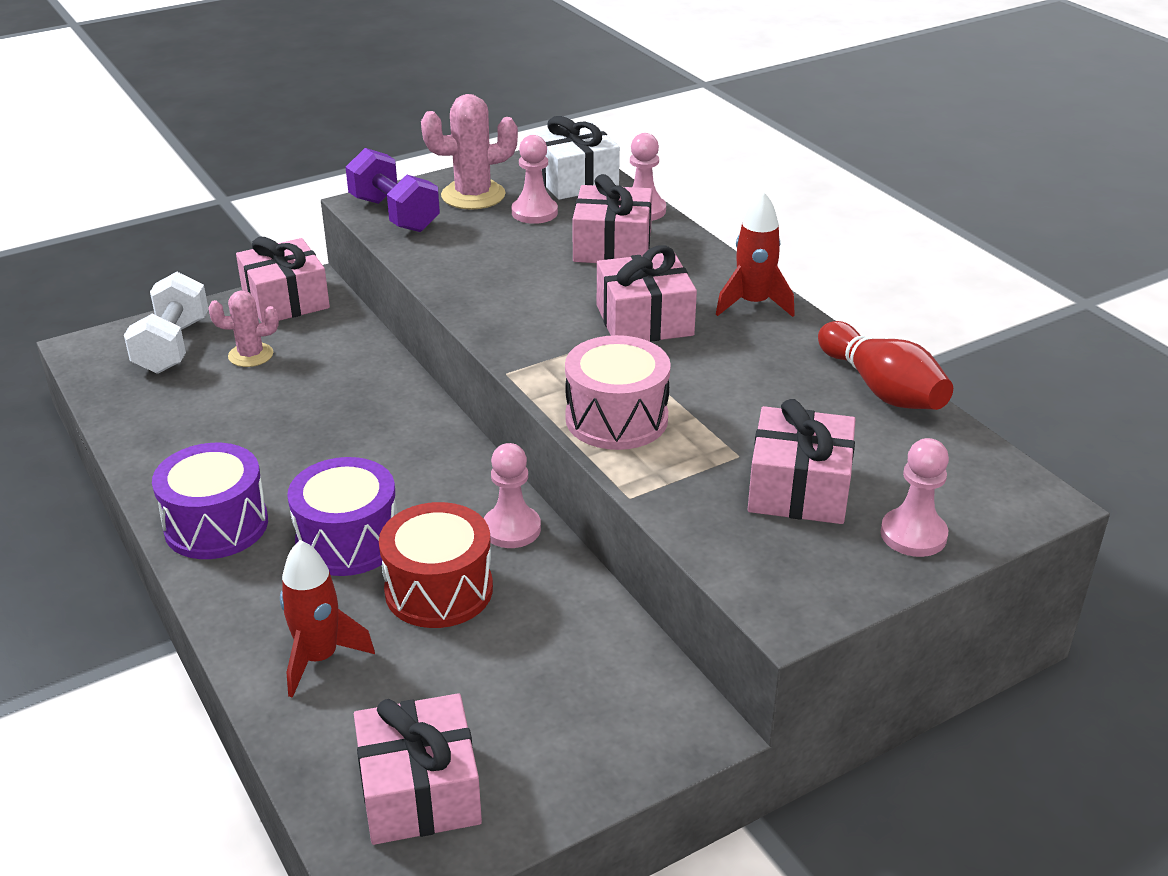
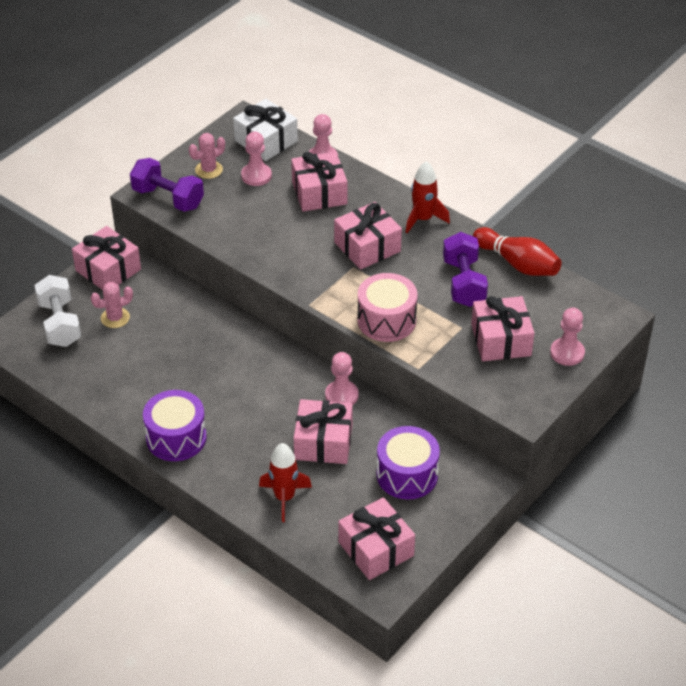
camera: 20 degrees left, 10 degrees up
purple drum [287,457,398,576] -> purple drum moved to [377,426,440,500]
red drum [379,502,493,628] -> pink gift [294,399,353,464]
pink cactus [421,94,518,210] -> pink cactus [189,133,225,179], size x0.64
none -> purple dumbbell [443,232,488,307]

